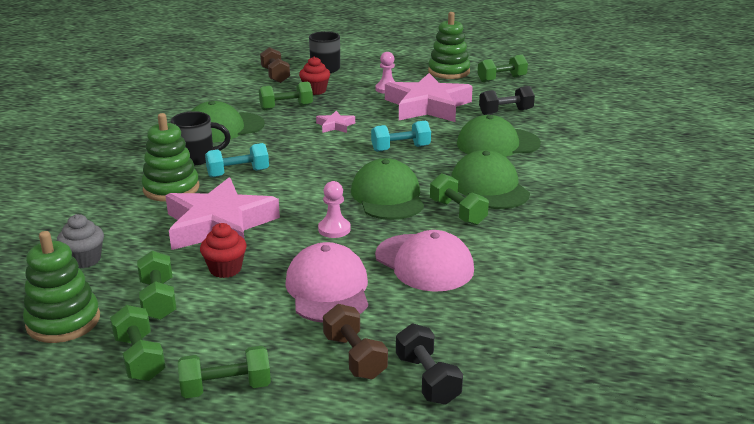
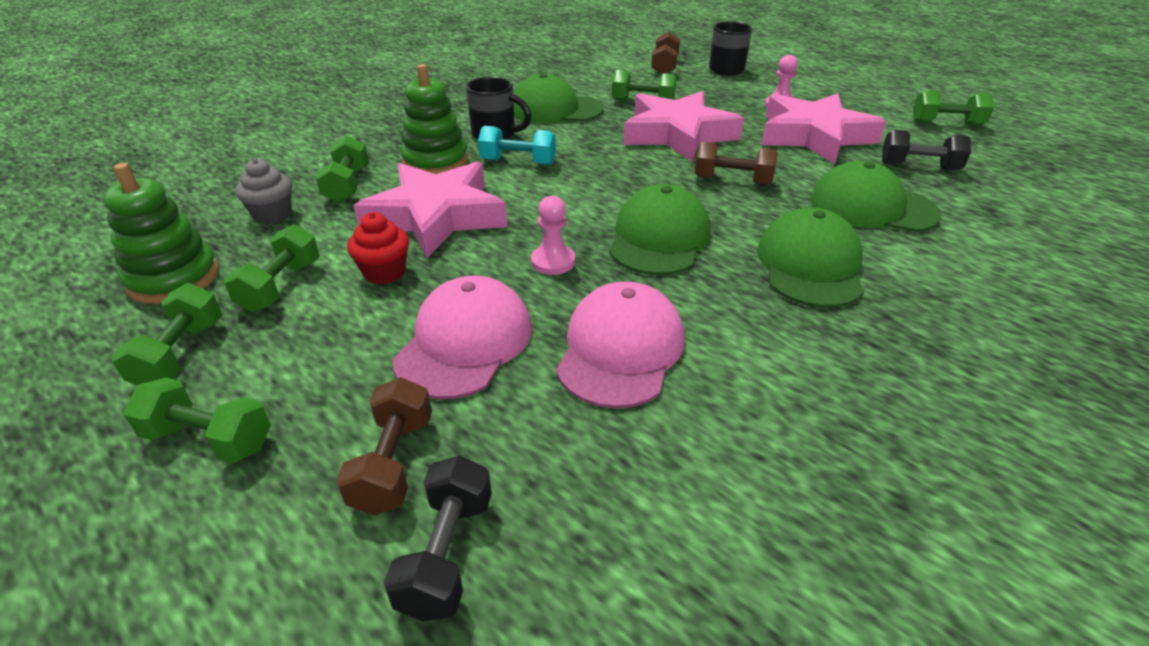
camera: 30 degrees right, 10 degrees up
red cupcake [299,57,330,95] -> none
pink star [316,111,355,133] -> pink star [623,91,744,161], size x2.36
turquoise dumbbell [371,121,431,152] -> brown dumbbell [695,142,778,185]
pink cap [375,230,474,292] -> pink cap turned 150 degrees counterclockwise [556,281,685,408]
green stacking toy [428,12,470,79] -> none
green dumbbell [430,173,489,225] -> green dumbbell moved to [315,136,369,203]

